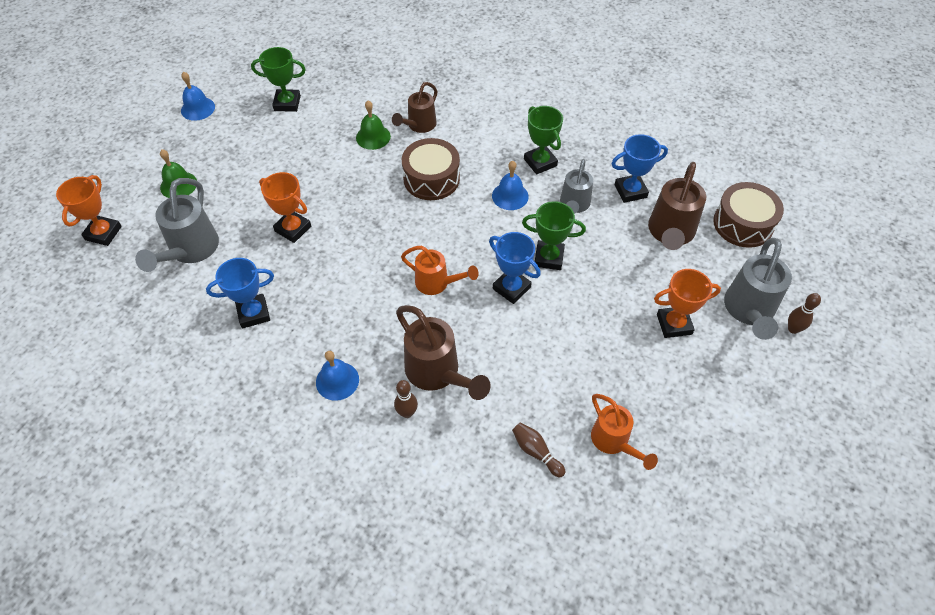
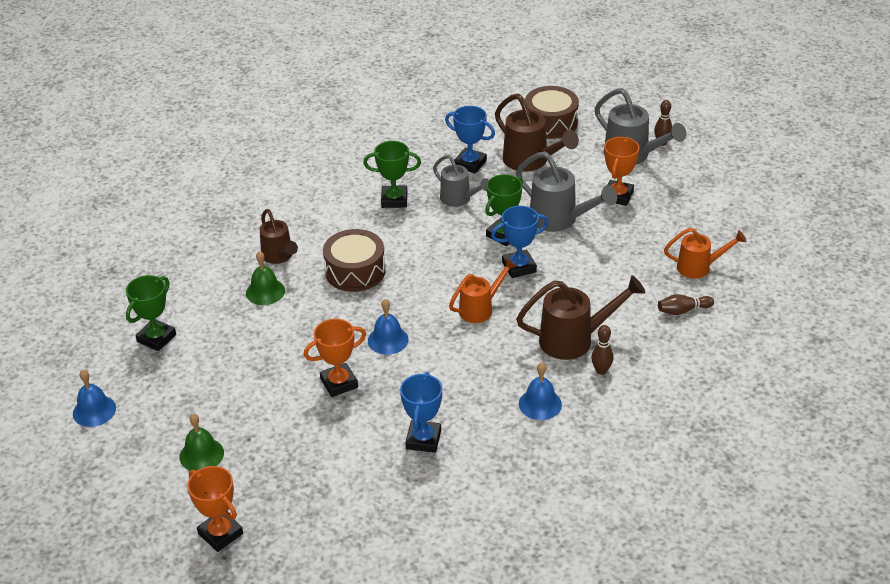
camera: 60 degrees left, 15 degrees down
grey watering can [135,178,219,272] -> grey watering can moved to [516,151,617,232]
blue bell [492,161,529,210] -> blue bell moved to [368,299,409,355]
blue trophy [611,134,668,203] -> blue trophy turned 75 degrees counterclockwise [445,106,495,173]

